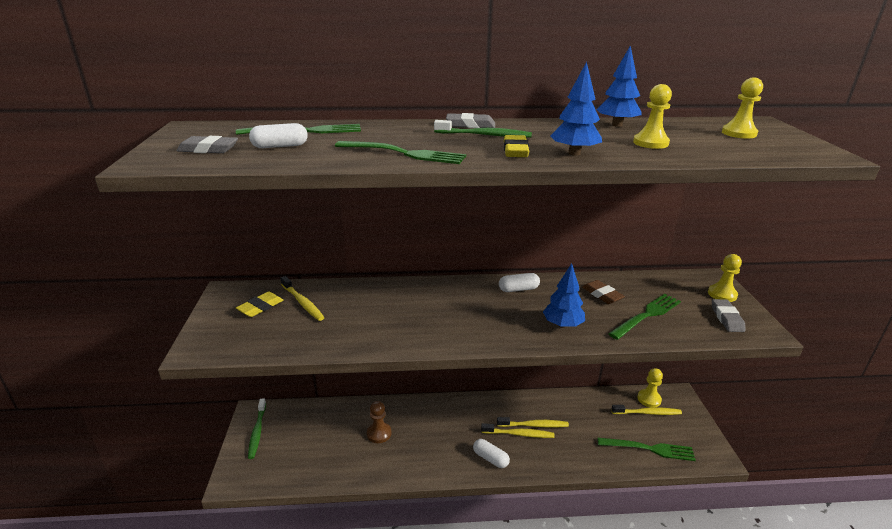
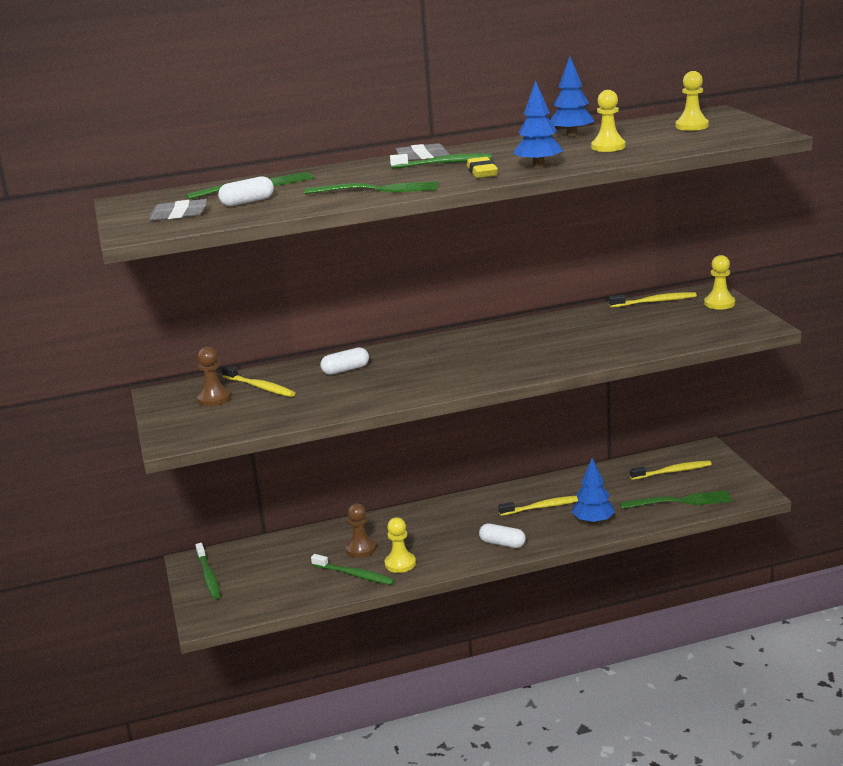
camera: 10 degrees left, 5 degrees down
yellow eraser [236,291,284,317] -> brown pawn [197,347,231,406]
yellow toothbrush [481,423,554,438] -> yellow toothbrush moved to [609,292,697,308]
white capsule [499,273,540,292] -> white capsule moved to [320,347,369,375]
blue tree [543,263,585,328] -> blue tree moved to [572,458,615,524]
brown eraser [582,280,625,304] -> none
green fork [608,294,681,340] -> none
yellow pawn [637,368,663,407] -> yellow pawn moved to [385,517,416,573]
grey eraser [712,299,746,332] -> none
none -> green toothbrush [311,554,395,585]

